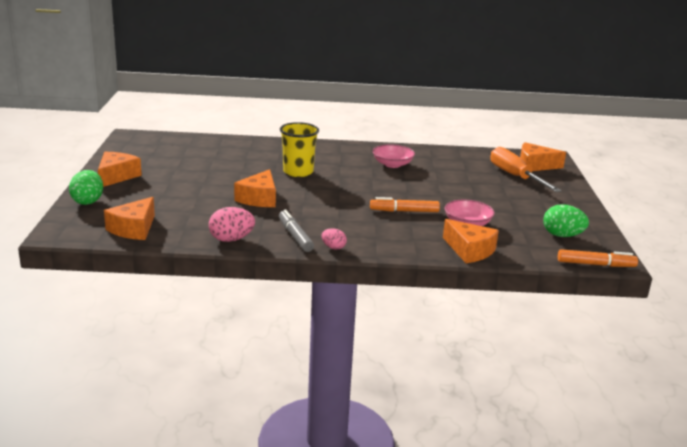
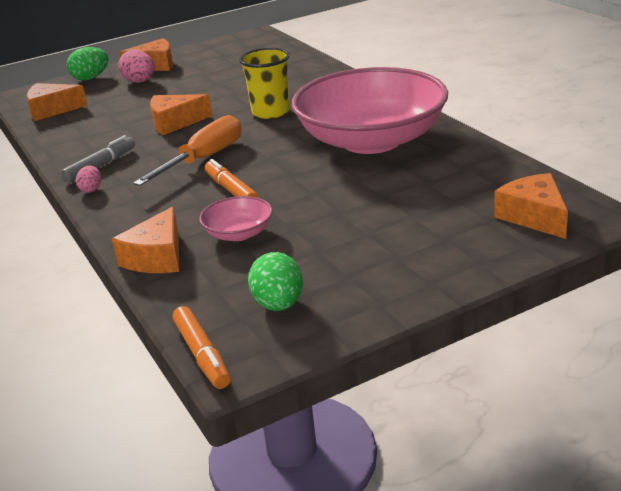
camera: 65 degrees right, 5 degrees up
pink egg [209,207,255,242] -> pink egg moved to [118,49,155,83]
pink bowl [372,144,415,168] -> pink bowl [292,67,448,154], size x2.47
orange screwdriver [490,147,562,192] -> orange screwdriver moved to [133,115,241,186]

